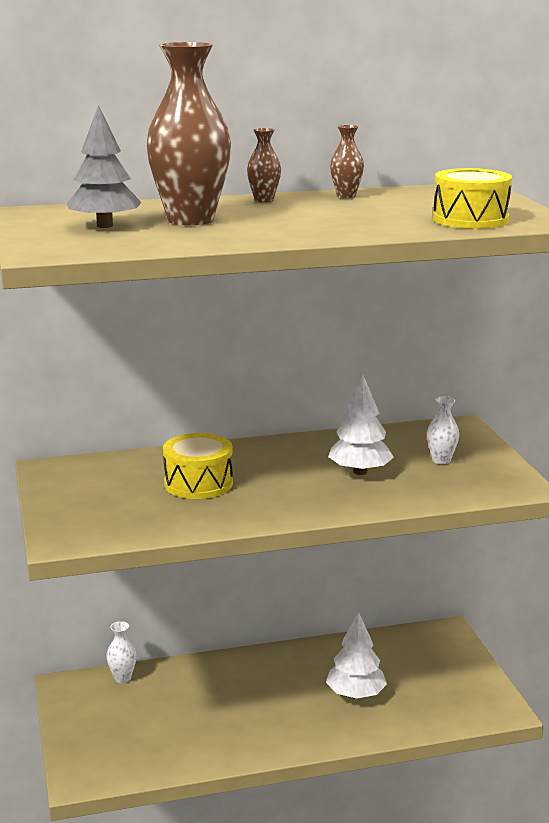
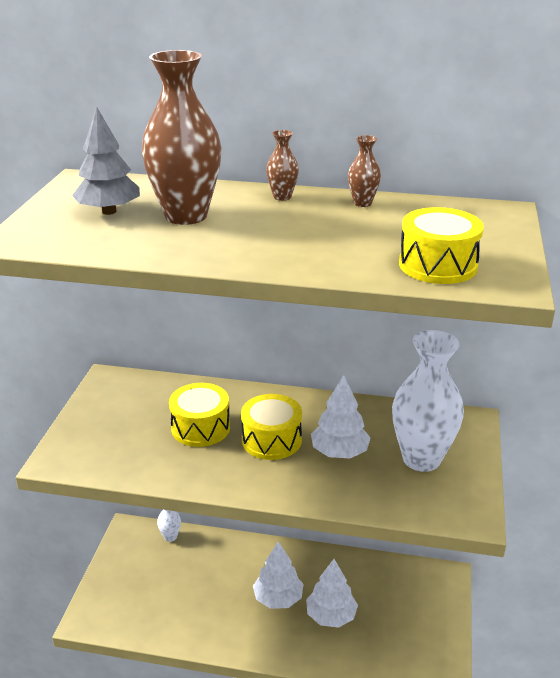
camera: 25 degrees right, 10 degrees up
white vase [427,396,459,464] -> white vase [392,330,464,472], size x2.26
none -> yellow drum [241,394,302,460]
none -> white tree [253,542,303,609]

